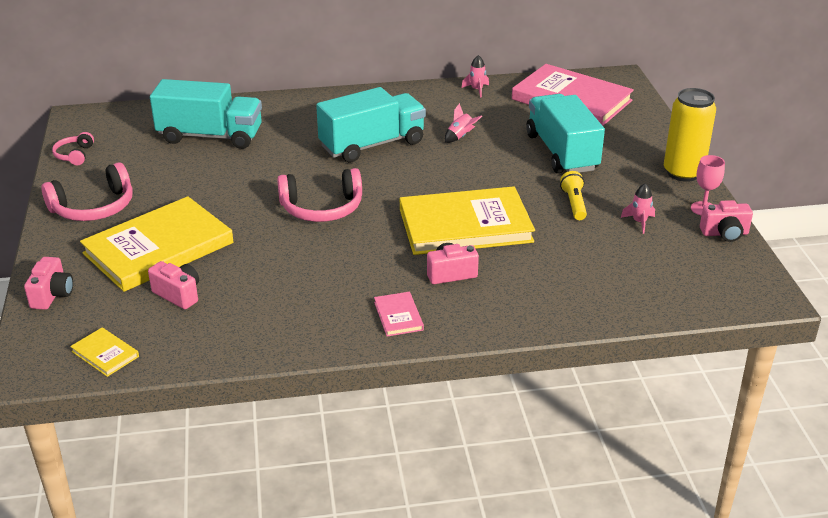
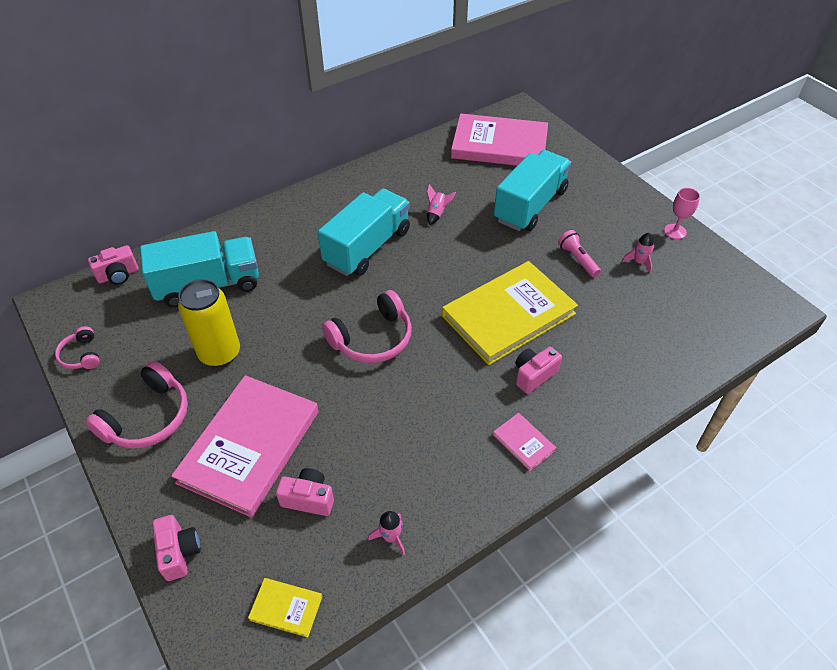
camera: 25 degrees left, 15 degrees up
yellow book [80,196,233,292] -> pink book [171,375,319,518]
pink rocket [461,55,489,98] -> pink rocket moved to [368,511,405,556]
turquoise truck [526,94,605,173] -> turquoise truck turned 75 degrees clockwise [494,150,571,231]
yellow flashlight [560,171,587,220] -> pink flashlight [558,230,601,277]
yellow can [664,88,716,182] -> yellow can moved to [178,279,240,367]
pink camera [700,200,753,242] -> pink camera moved to [88,245,138,285]

